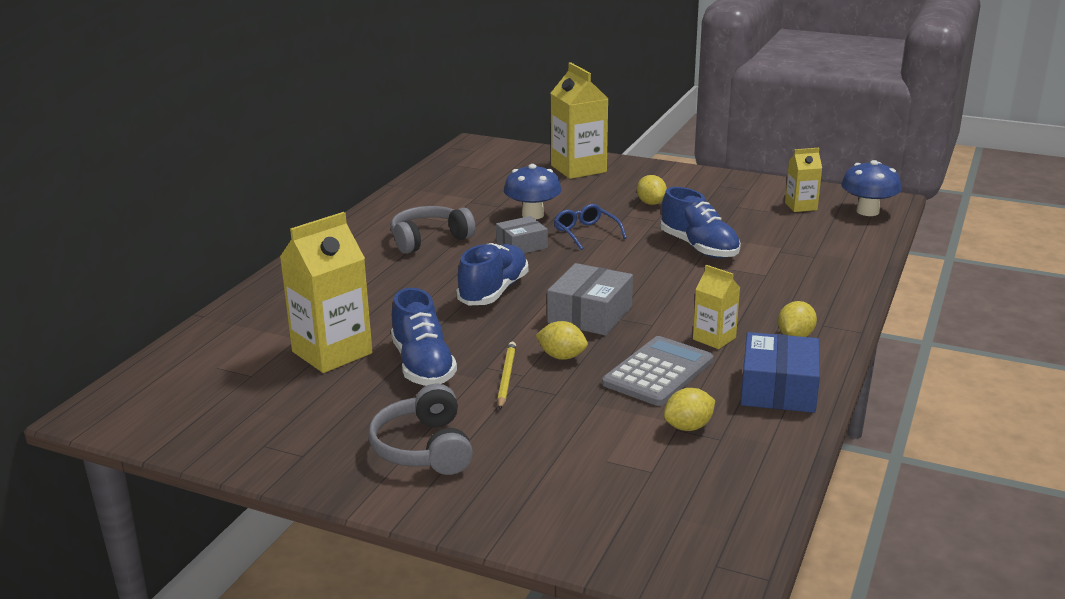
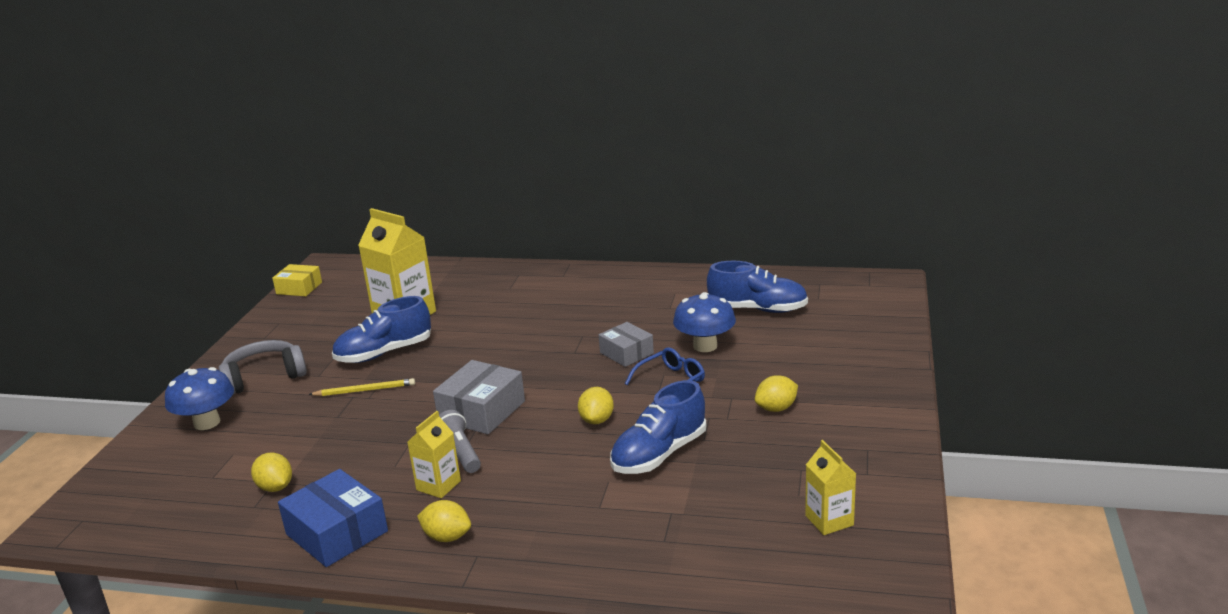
camera: 80 degrees right, 0 degrees up
grey headphones [391,206,475,254] -> none
blue shoe [456,243,528,306] -> blue shoe moved to [707,261,808,313]
yellow lemon [536,321,588,360] -> yellow lemon moved to [578,387,614,424]
grey box [547,263,633,336] -> grey box turned 75 degrees counterclockwise [433,360,525,434]
yellow carton [551,62,608,179] -> none
grey calculator [602,336,713,406] -> none
blue box [740,332,820,413] -> blue box turned 45 degrees clockwise [278,469,388,567]
blue mushroom [841,160,901,216] -> blue mushroom moved to [165,367,234,430]
none -> yellow box [272,264,322,296]
none -> grey flashlight [439,410,481,473]

